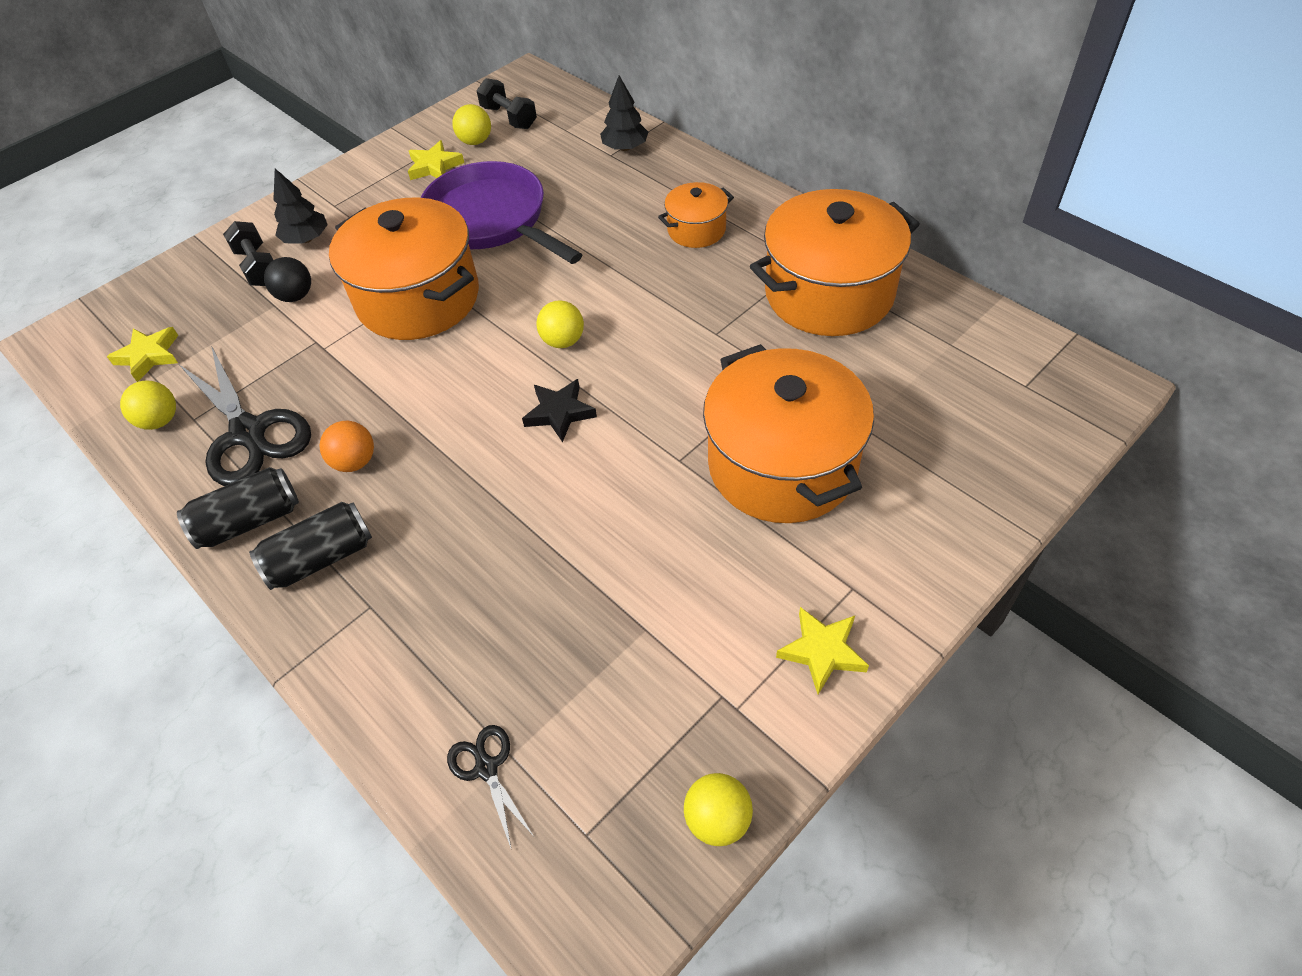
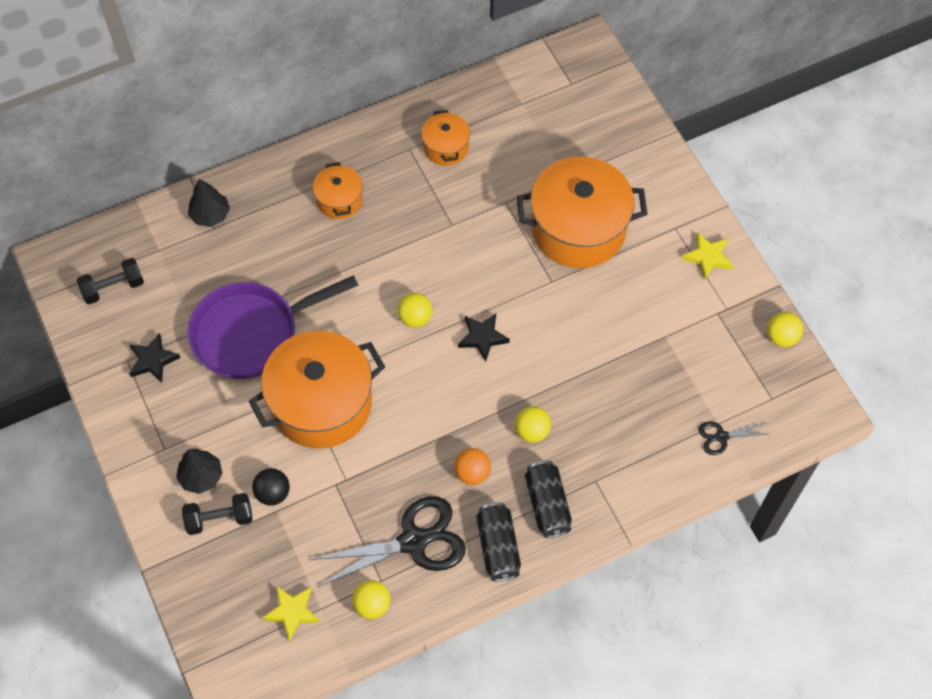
camera: 75 degrees left, 10 degrees up
yellow star [408,140,464,180] -> black star [129,333,180,383]
yellow ball [452,104,491,145] -> yellow ball moved to [515,406,551,443]
orange pot [750,189,920,336] -> orange pot [421,110,470,166], size x0.49

